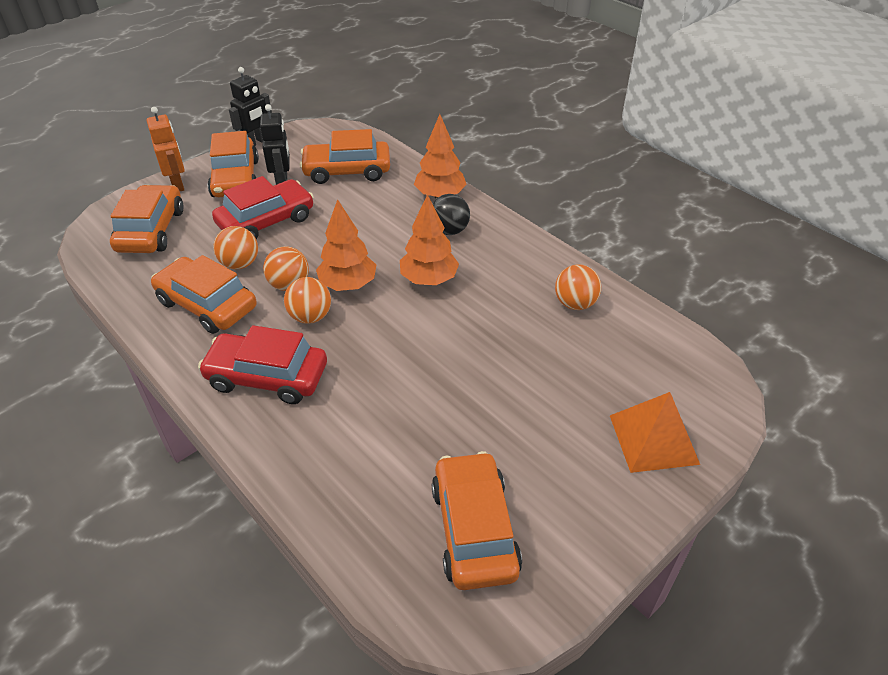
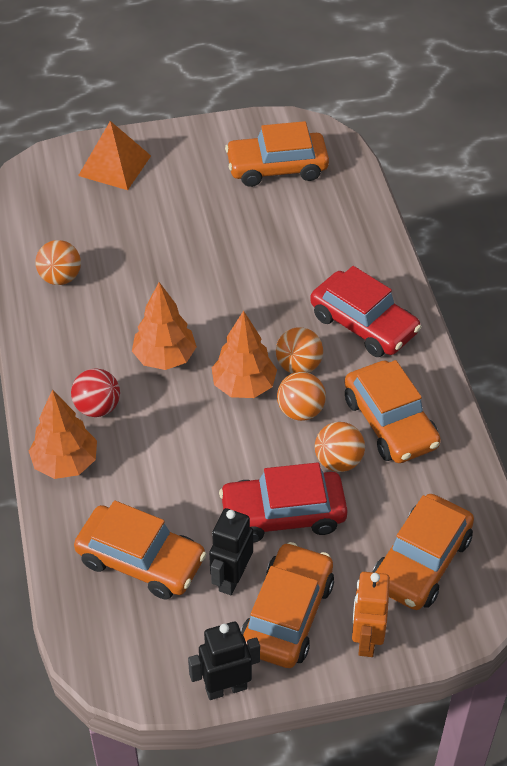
camera: 150 degrees left, 5 degrees up
black ball [432,194,470,235] -> red ball [71,368,120,417]
orange car [432,451,522,590] -> orange car turned 60 degrees clockwise [225,121,329,187]

